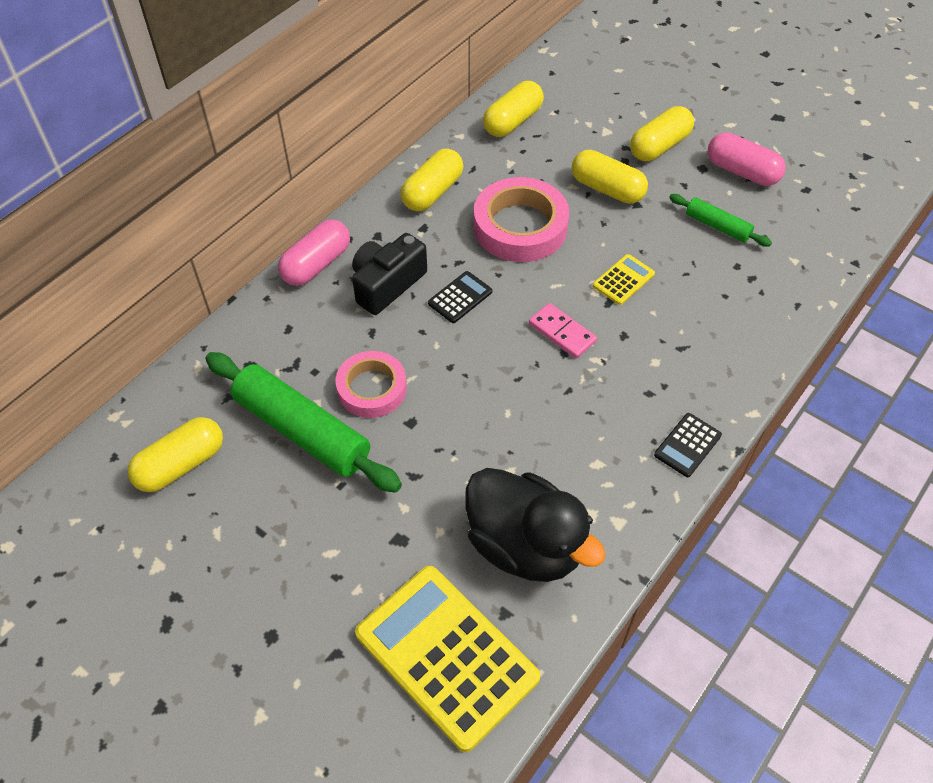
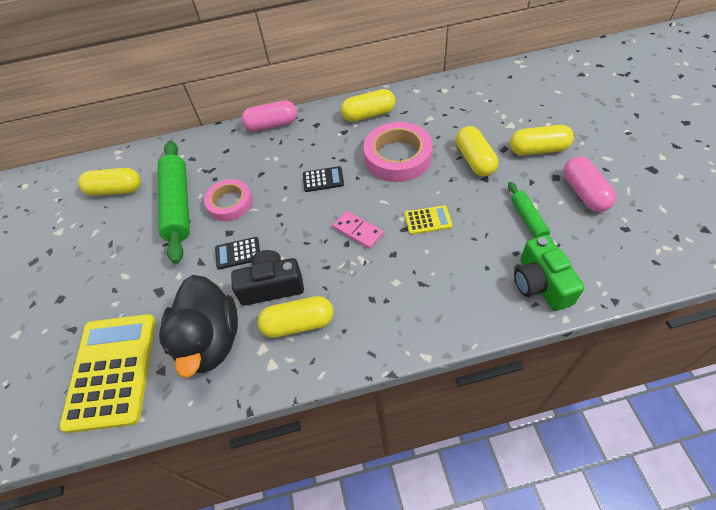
camera: 45 degrees right, 0 degrees up
black camera [352,233,427,315] -> black camera moved to [231,250,304,306]
yellow capsule [483,81,544,137] -> yellow capsule moved to [257,296,333,338]
pink domino [529,303,597,359] -> pink domino turned 45 degrees counterclockwise [333,211,383,249]
black calculator [654,413,722,477] -> black calculator moved to [215,237,260,270]
none -> green camera [514,235,585,311]

